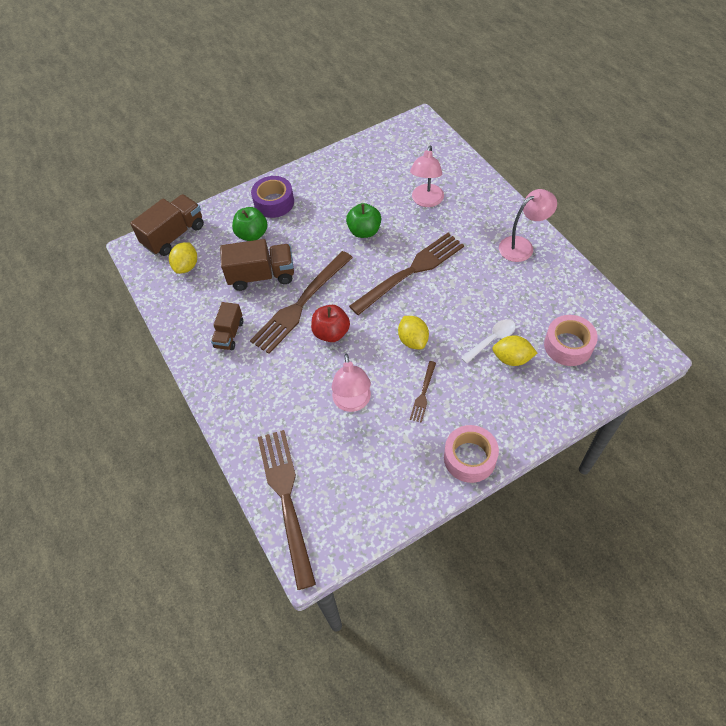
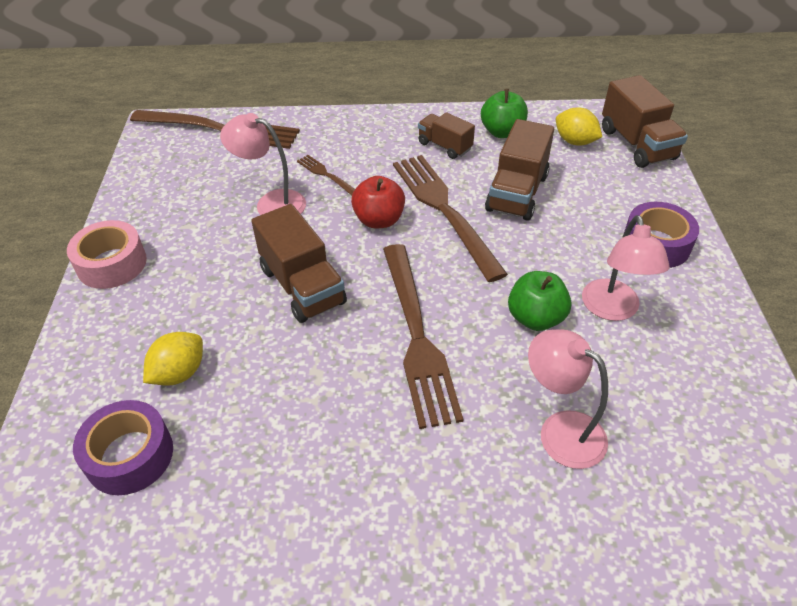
camera: 115 degrees right, 10 degrees down
green apple [232,207,268,241] -> green apple moved to [481,89,528,138]
yellow lemon [398,316,429,349] -> brown truck [251,204,347,323]
brown fork [410,361,436,423] -> brown fork moved to [297,155,355,195]
white spoon [461,319,516,364] -> none
pink lamp [499,189,557,262] -> pink lamp moved to [582,215,670,321]
pink tape [544,315,598,366] -> purple tape [73,400,173,495]

